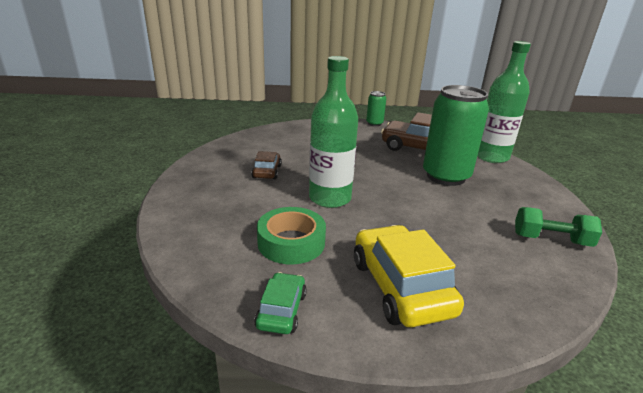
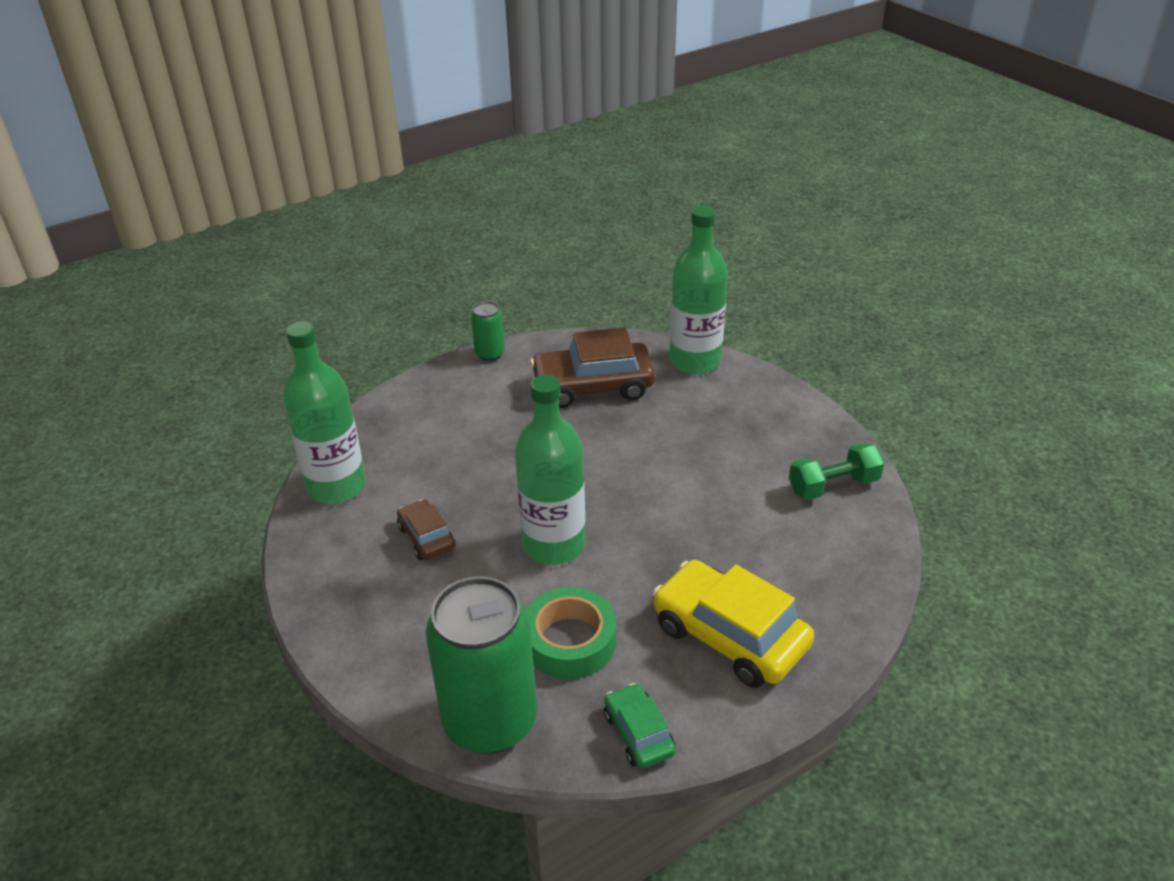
camera: 30 degrees left, 10 degrees up
green can [423,85,489,186] -> green can moved to [426,577,537,754]
none -> green bottle [283,321,366,504]

